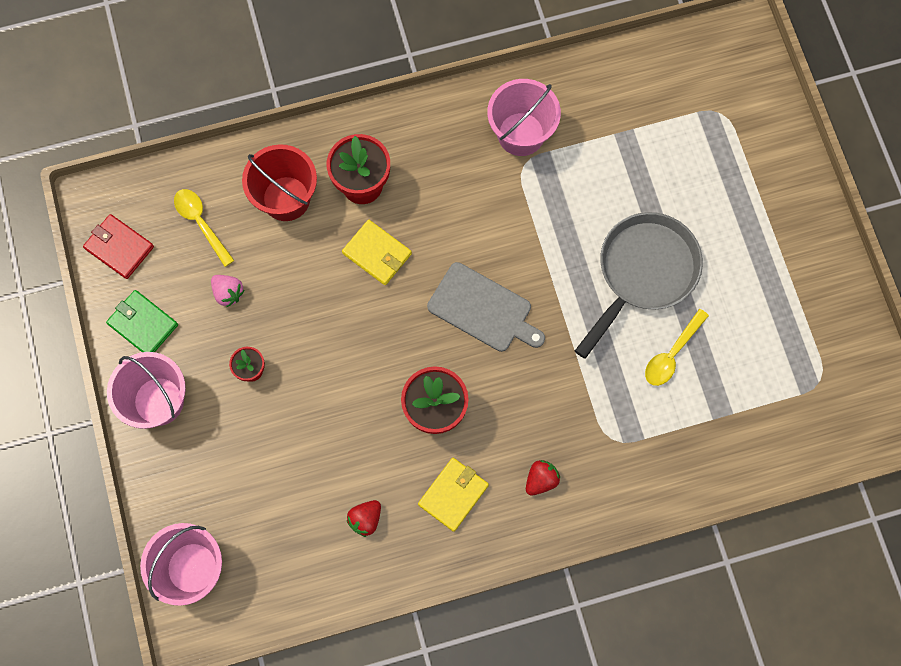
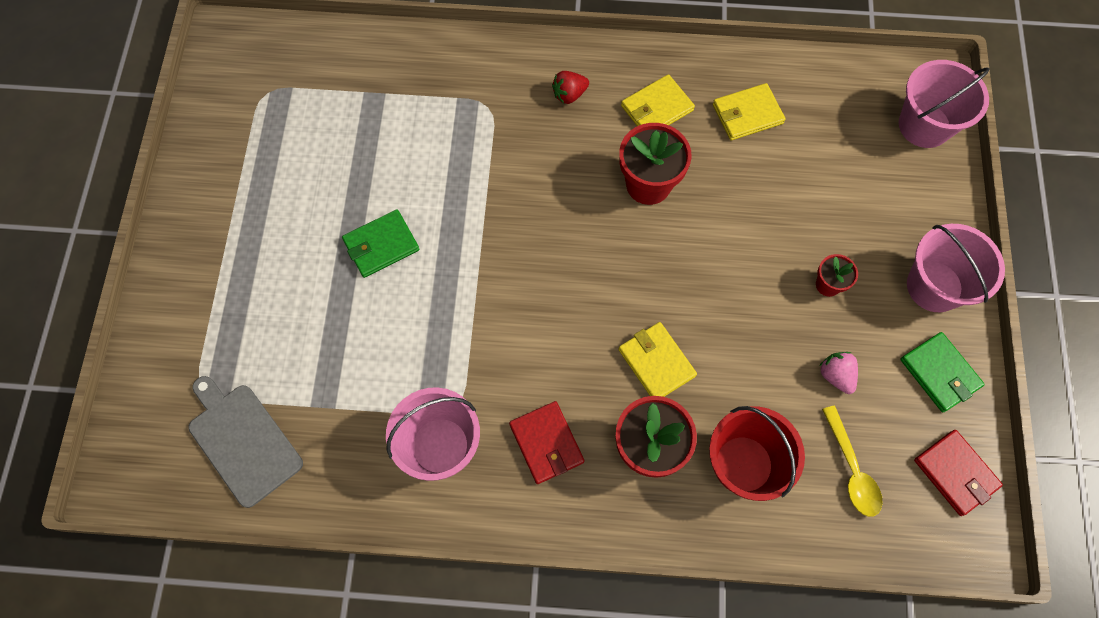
camera: 160 degrees left, 5 degrees down
red strawberry [346,500,381,537] -> yellow wallet [713,83,786,140]
grey cutting board [427,262,545,352] -> grey cutting board moved to [188,376,303,508]
grey pan [575,212,703,359] -> green wallet [342,209,419,278]
yellow spoon [645,309,709,386] -> none
none -> red wallet [509,401,584,484]

